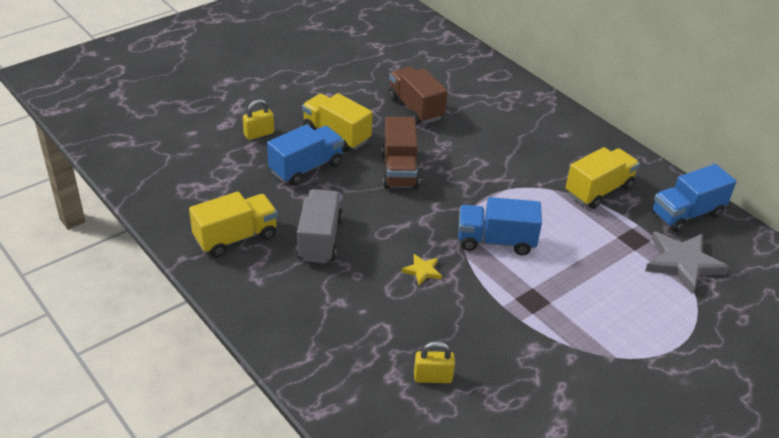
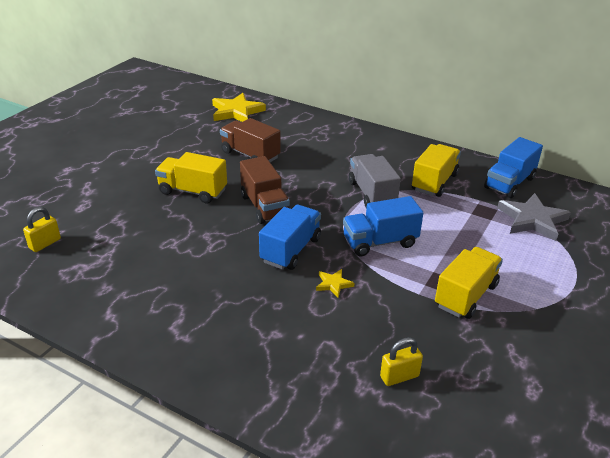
camera: 20 degrees left, 5 degrees down
yellow truck [189,191,278,257] -> yellow truck moved to [435,247,503,319]
yellow padlock [243,99,274,140] -> yellow padlock moved to [23,207,61,252]
blue truck [267,124,344,186] -> blue truck moved to [259,205,321,270]
grey truck [296,189,343,263] -> grey truck moved to [348,154,401,208]
none -> yellow star [212,93,266,122]

